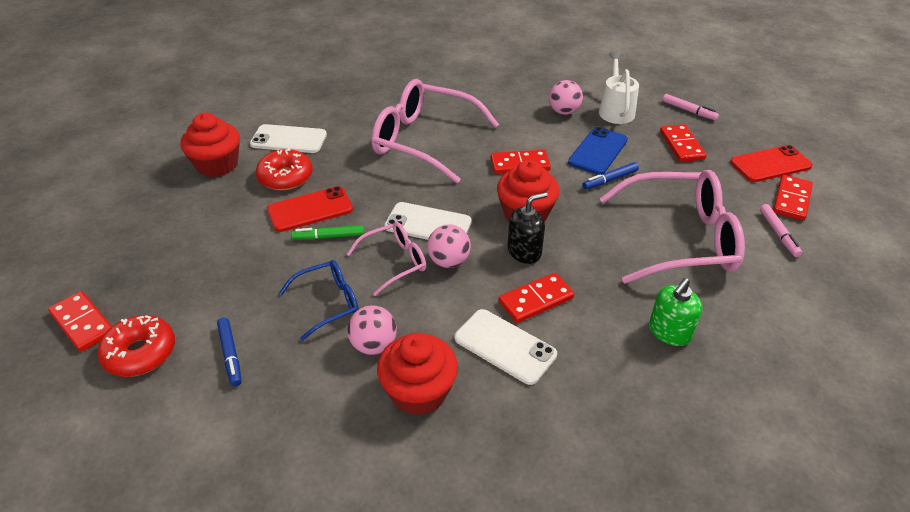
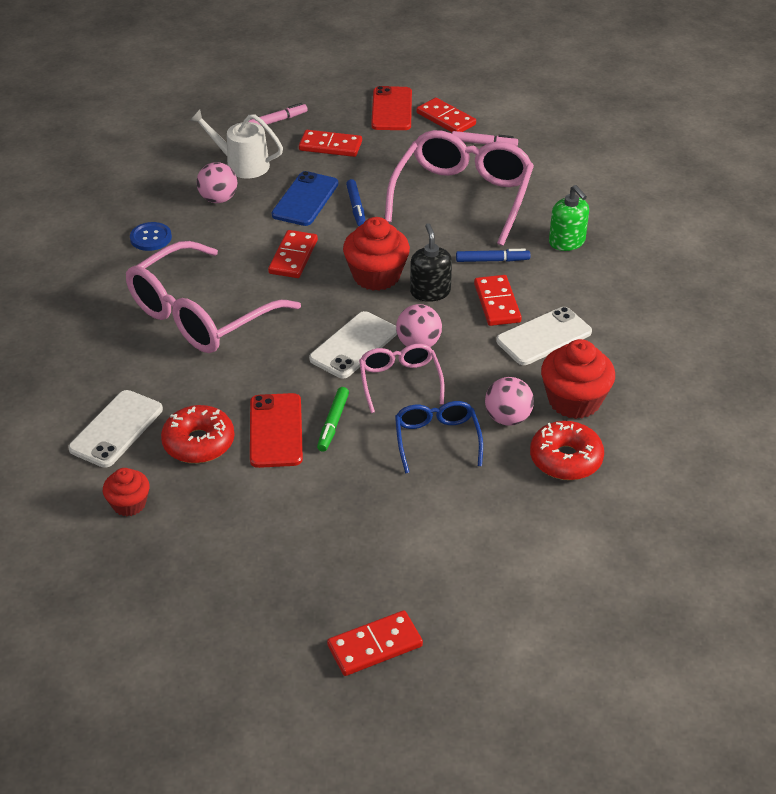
camera: 70 degrees left, 0 degrees up
red donut [98,315,175,377] -> red donut moved to [530,421,604,480]
red cupcake [181,113,240,177] -> red cupcake [103,468,150,516], size x0.59
blue marker [217,318,241,387] -> blue marker moved to [456,249,530,262]
blue phone [568,127,628,175] -> blue phone turned 60 degrees clockwise [271,171,338,226]
none -> blue button [130,222,172,251]

